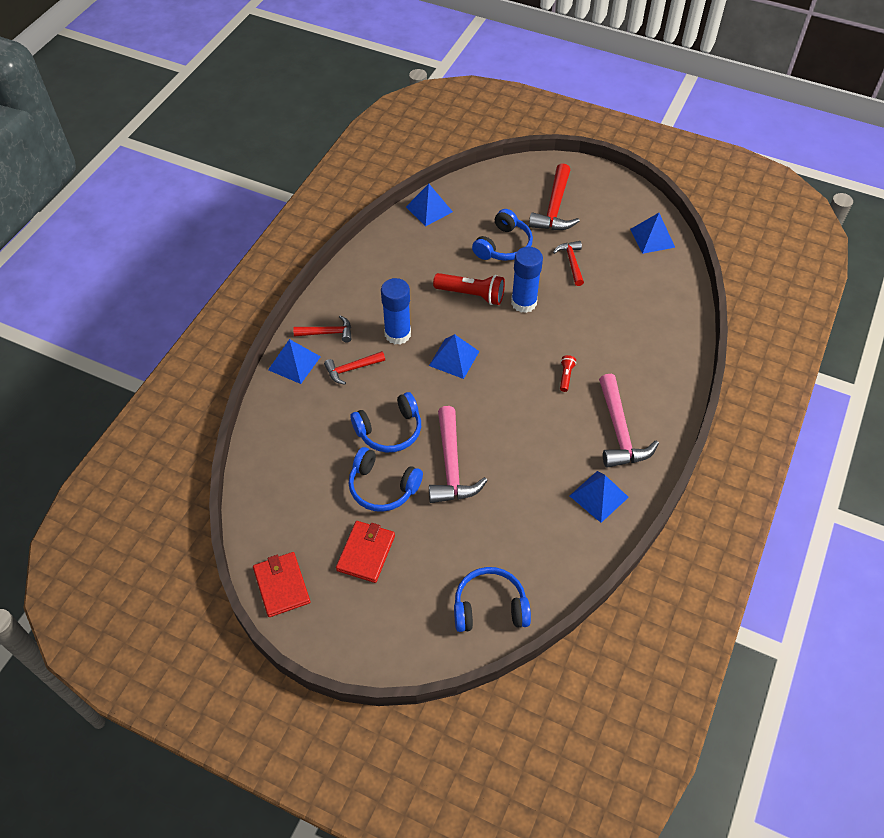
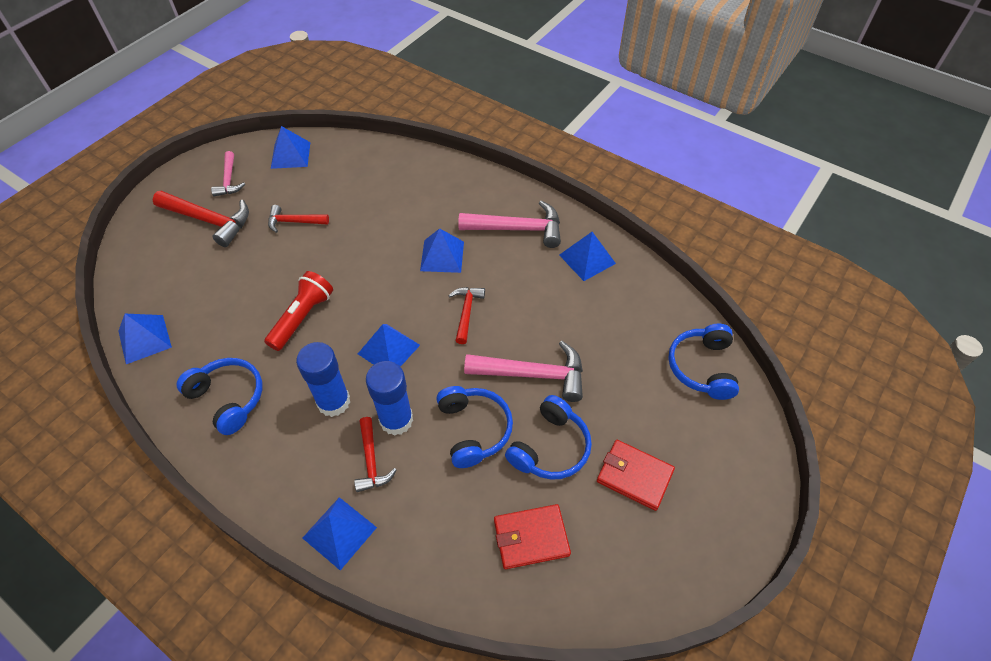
camera: 80 degrees left, 0 degrees up
red wallet [253,552,310,617] -> red wallet moved to [494,504,571,569]
red hammer [293,315,352,342] -> red hammer moved to [448,287,485,344]
blue headphones [472,209,533,261] -> blue headphones moved to [177,358,262,435]
blue glue stick [511,247,543,313] -> blue glue stick moved to [366,361,413,436]
red flashlight [560,355,576,392] -> blue pyramid [420,228,464,273]
none -> pink hammer [211,151,245,196]

